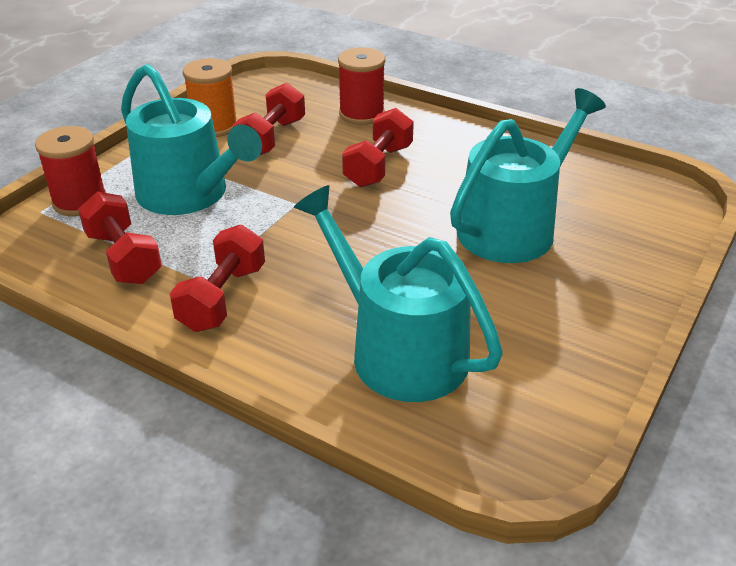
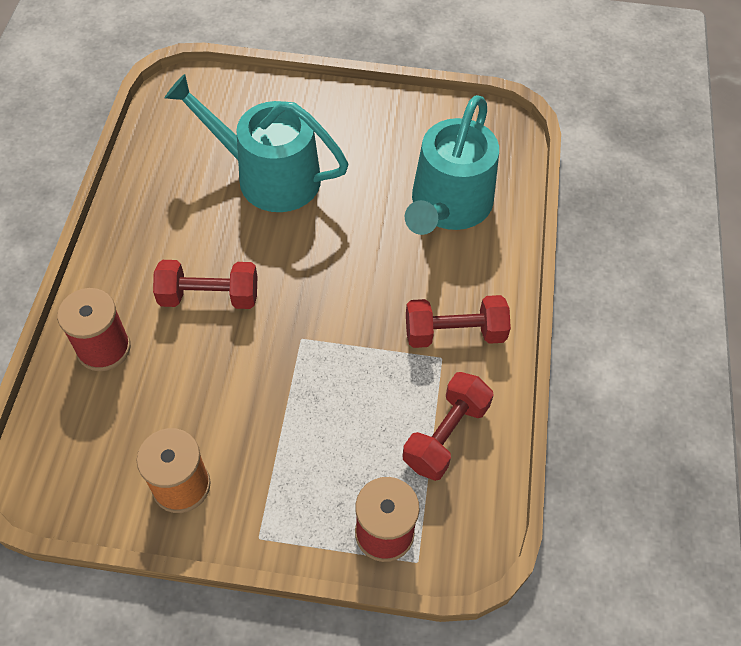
camera: 115 degrees left, 20 degrees up
turquoise watering can [121,64,262,215] -> none
red dumbbell [233,83,305,155] -> none

